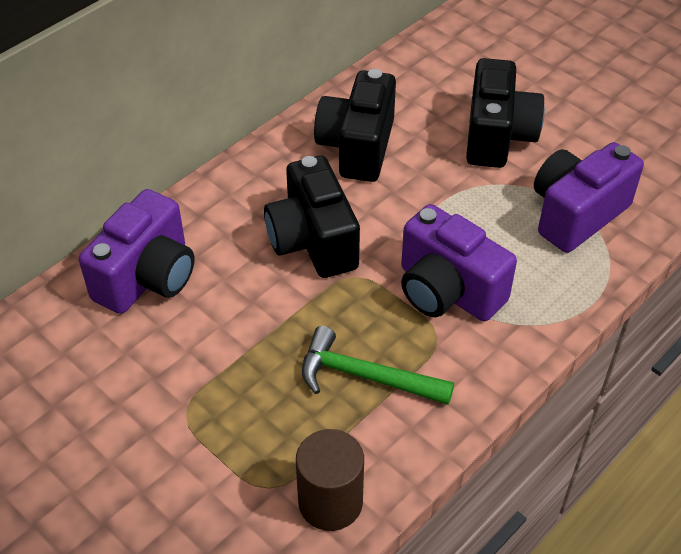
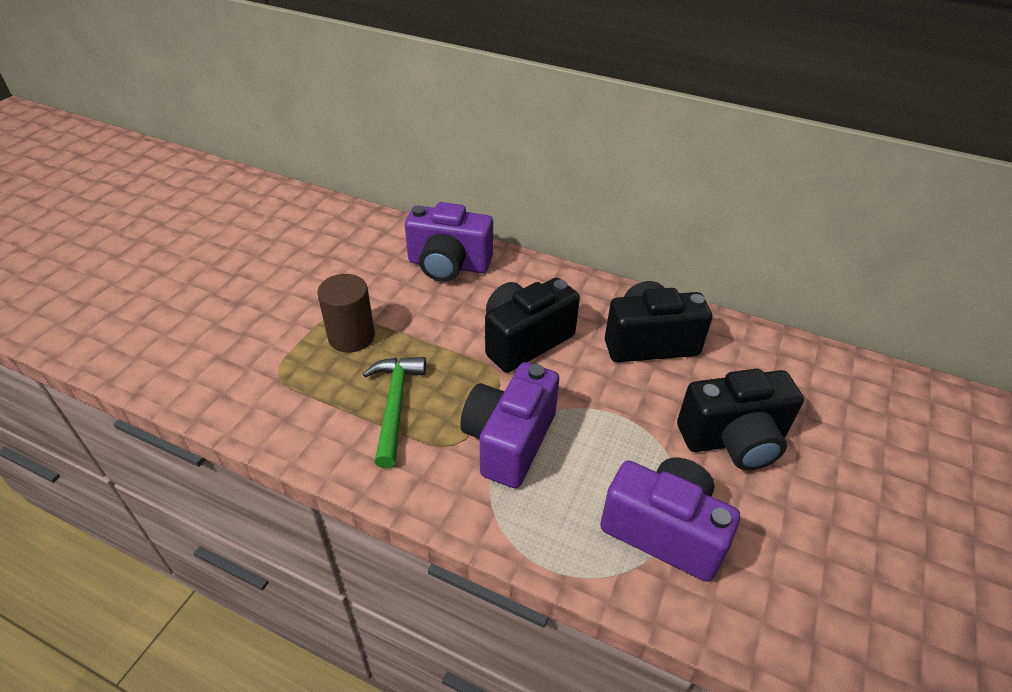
camera: 70 degrees right, 5 degrees down
brown cylinder [296,429,364,531] -> brown cylinder moved to [317,274,375,353]

